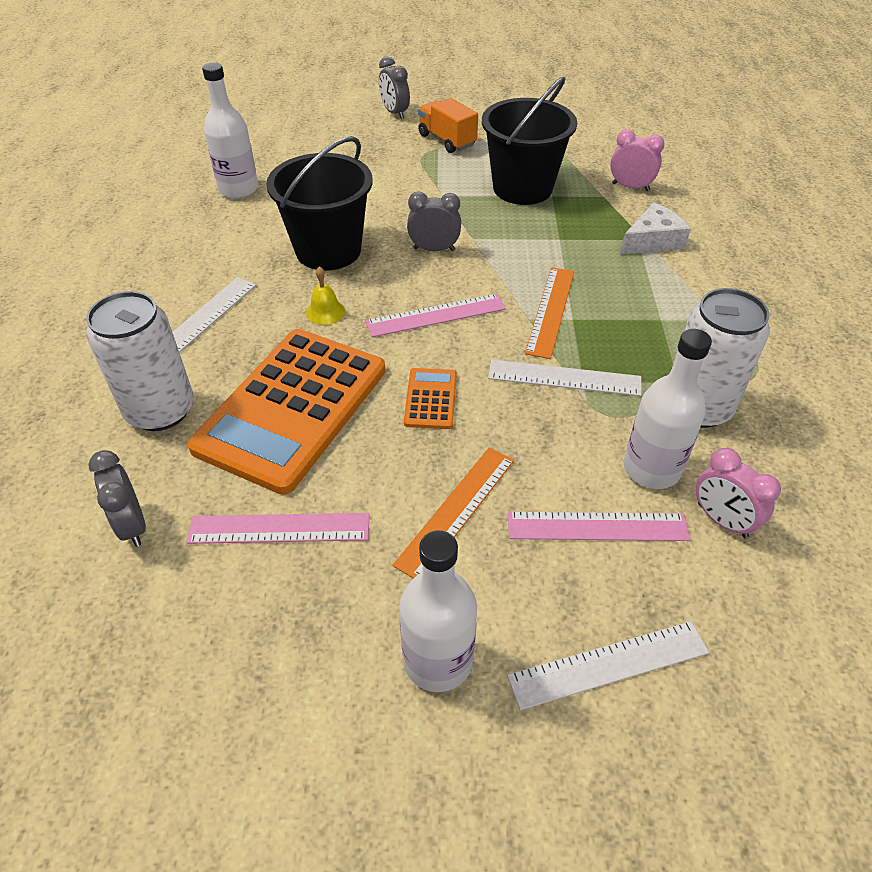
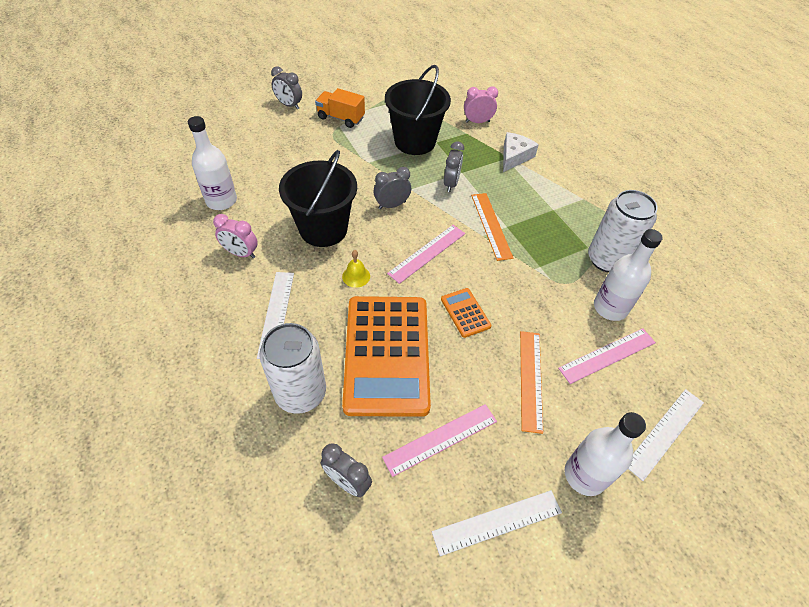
camera: 30 degrees left, 5 degrees up
white ruler [488,360,642,396] -> white ruler moved to [432,490,562,556]
pink clock [696,448,781,538] -> pink clock moved to [213,214,258,258]
none -> grey clock [444,141,464,192]

